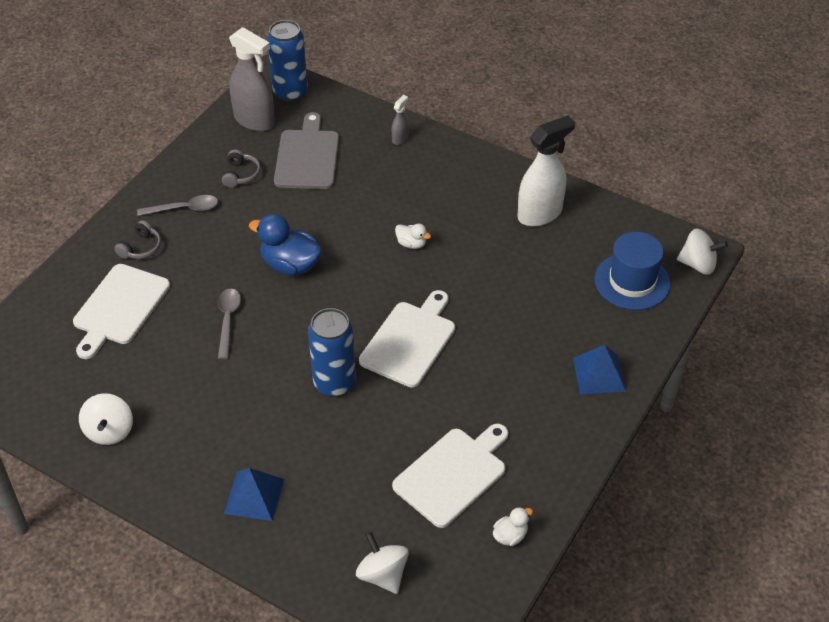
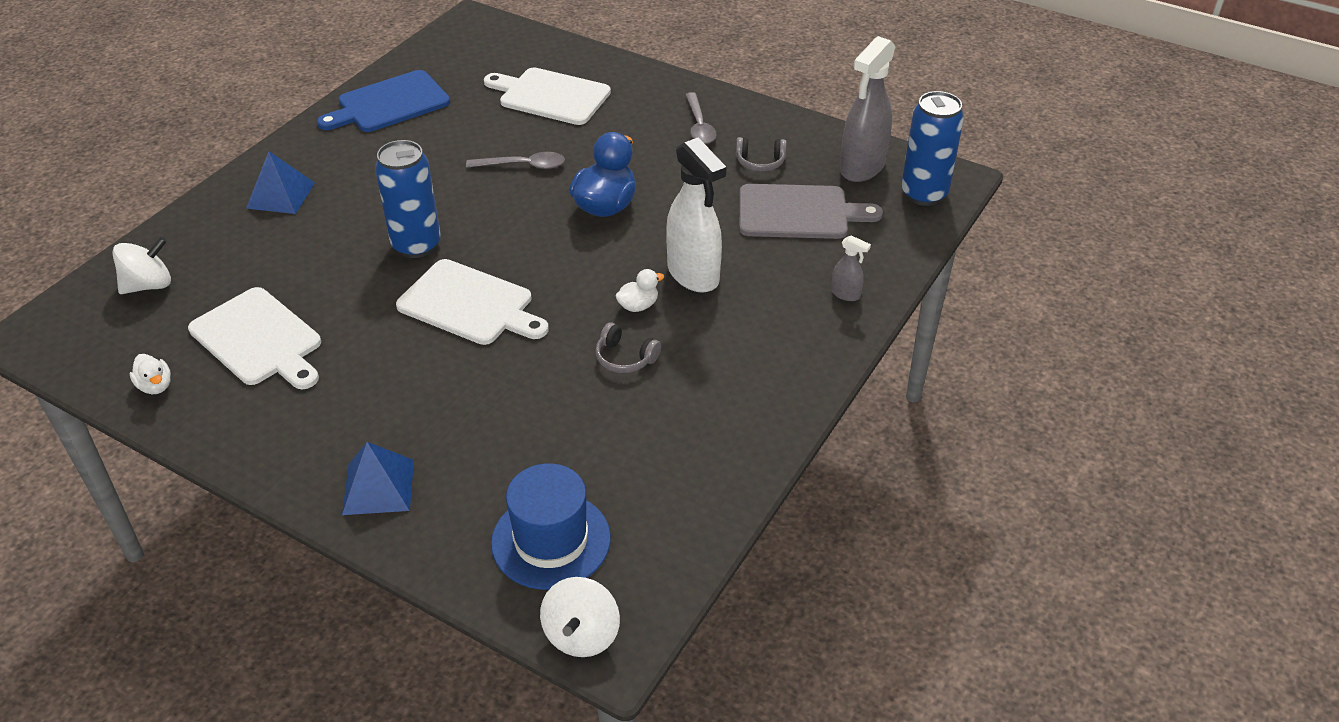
camera: 90 degrees right, 5 degrees down
white spinning top [79,393,133,445] -> blue cutting board [317,70,450,132]
grey headphones [114,220,161,259] -> grey headphones moved to [595,322,661,373]
white duck [395,224,431,249] -> white duck turned 150 degrees counterclockwise [615,269,664,312]
white spray bottle [517,116,575,226] -> white spray bottle moved to [666,137,726,293]

